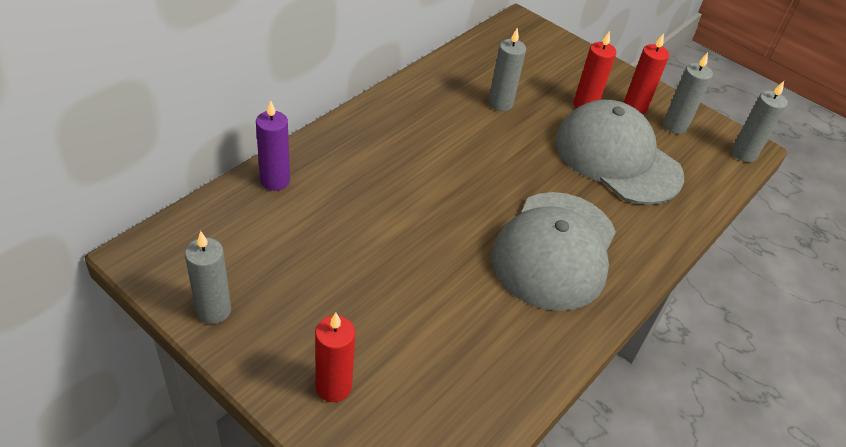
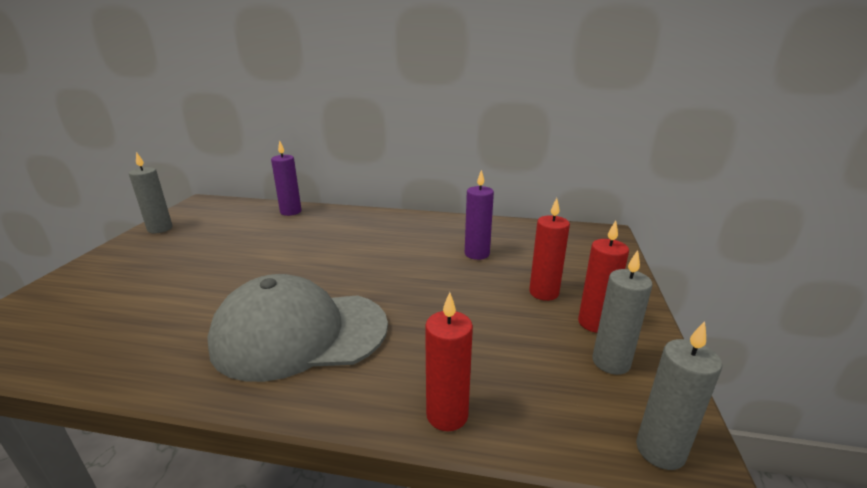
camera: 65 degrees right, 20 degrees down
red candle [315,313,355,402] -> red candle moved to [425,292,473,431]
grey candle [488,28,526,111] -> purple candle [465,170,494,260]
grey cap [555,99,684,205] -> none

